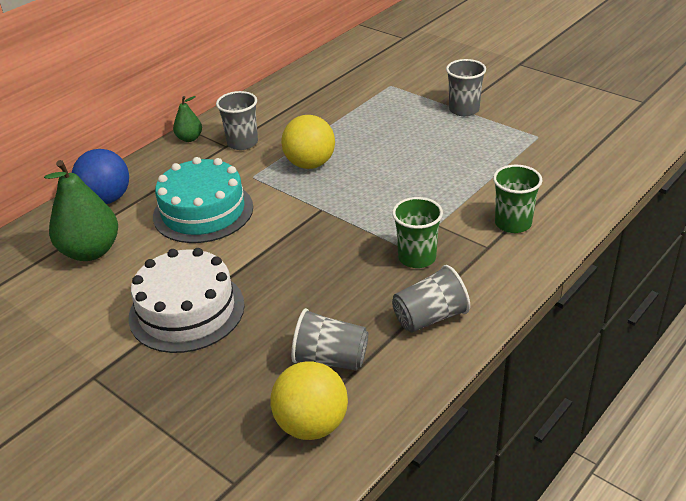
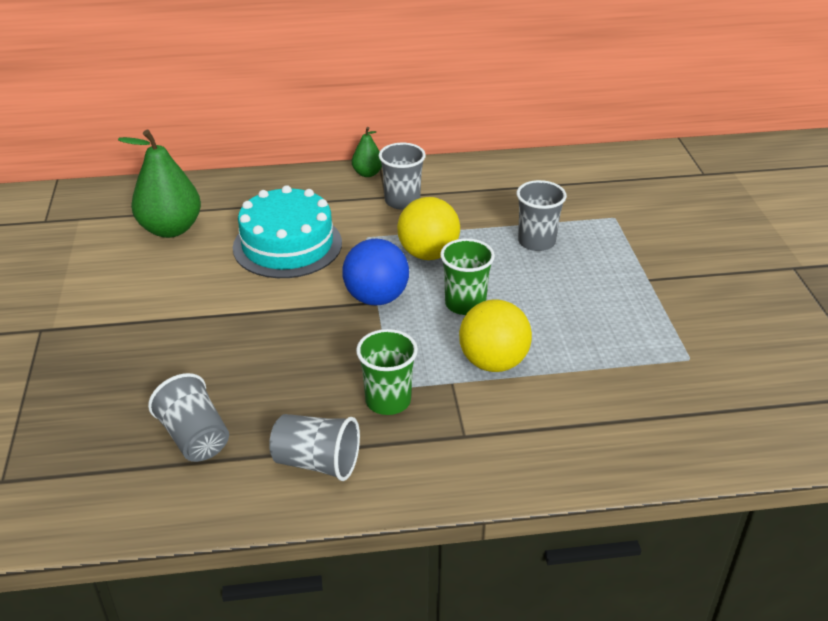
camera: 40 degrees right, 0 degrees up
blue ball [72,149,129,204] -> blue ball moved to [342,239,409,305]
white cake [129,248,245,353] -> none
yellow ball [270,361,348,440] -> yellow ball moved to [459,299,532,372]
grey cup [446,59,486,116] -> grey cup moved to [517,180,567,251]
green cup [493,165,542,233] -> green cup moved to [440,238,495,315]

